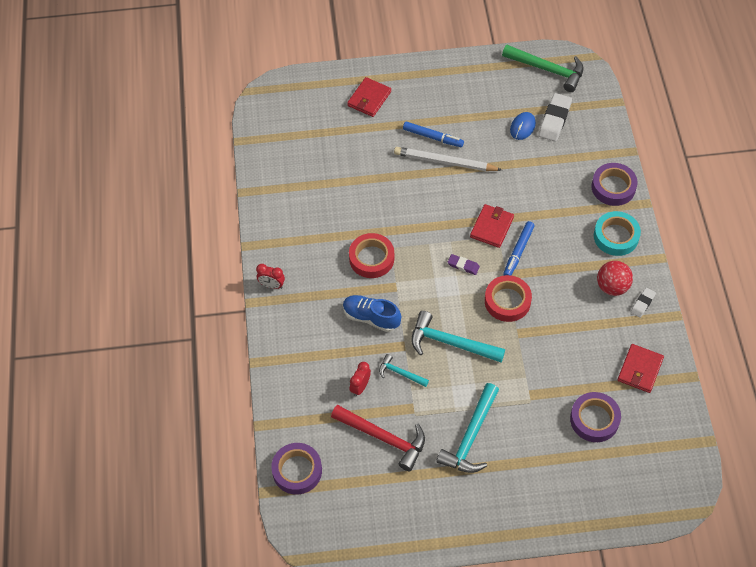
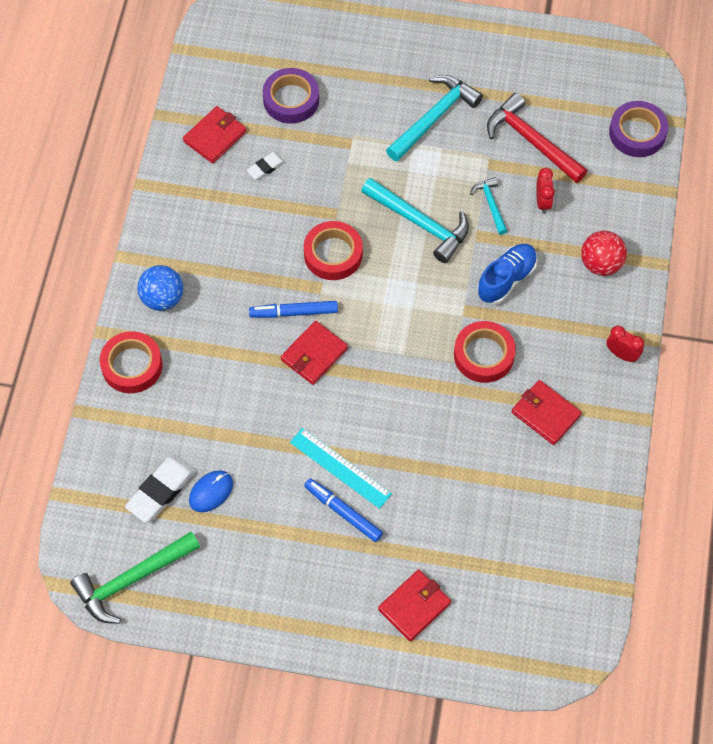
camera: 165 degrees left, 5 degrees up
blue shoe [343,295,401,332] -> blue shoe turned 90 degrees counterclockwise [477,244,538,304]
red clock [349,362,371,396] -> red clock turned 45 degrees counterclockwise [536,168,555,214]
turquoise hammer [379,354,429,387] -> turquoise hammer turned 150 degrees counterclockwise [470,177,507,235]
white pencil [394,147,502,171] -> turquoise ruler [290,428,392,509]
purple eraser [448,254,480,275] -> none
green hammer [502,45,583,92] -> green hammer turned 75 degrees counterclockwise [70,531,200,624]
blue marker [503,221,535,276] -> blue marker turned 135 degrees counterclockwise [249,301,338,318]
purple tape [592,163,638,206] -> red tape [100,331,162,393]
turquoise tape [594,211,641,256] -> blue ball [137,265,183,311]
red ball [597,261,633,296] -> red ball moved to [581,231,627,276]
white eraser [631,287,656,318] -> white eraser moved to [246,152,285,180]
none -> red wallet [512,380,582,445]

